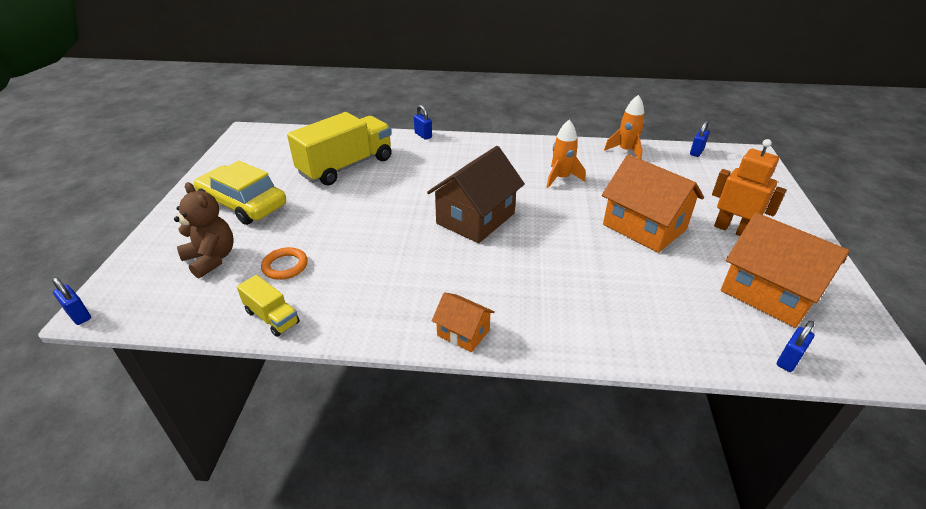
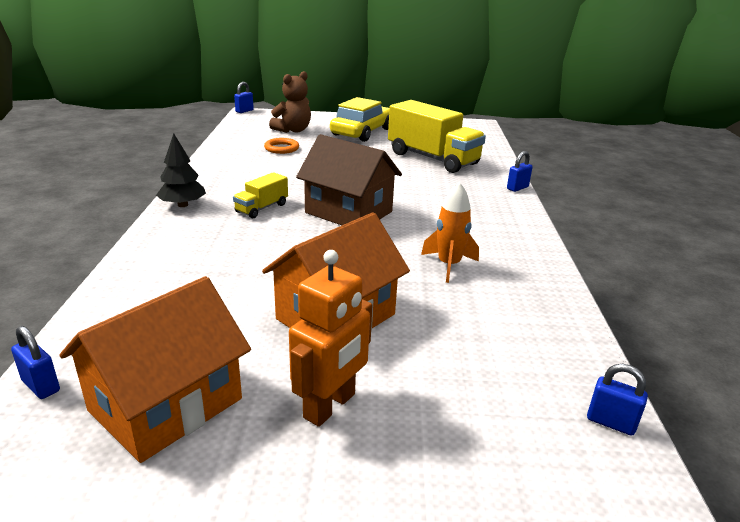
camera: 85 degrees right, 10 degrees down
yellow truck [237,275,300,337] -> yellow truck moved to [233,172,288,219]
orange house [432,292,495,352] -> black tree [156,133,206,207]
orange rocket [604,95,645,159] -> none

